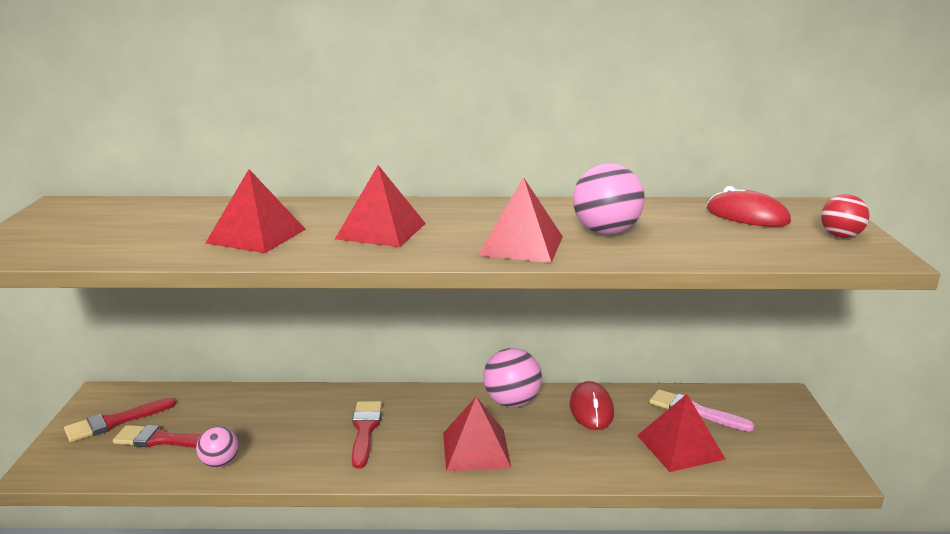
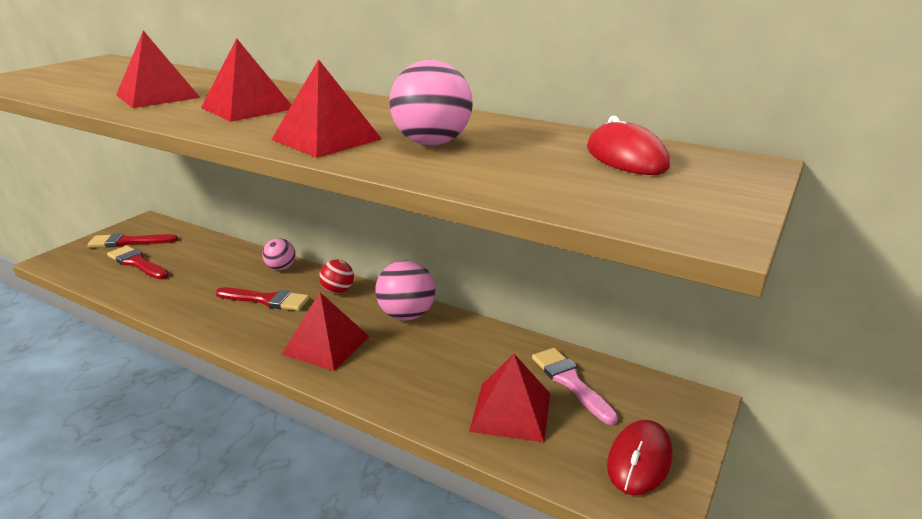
camera: 30 degrees right, 5 degrees up
pink ball [196,426,239,468] -> pink ball moved to [262,238,296,270]
red brush [352,401,382,469] -> red brush turned 75 degrees clockwise [216,287,309,311]
red mouse [570,381,614,430] -> red mouse moved to [607,420,672,495]
red ball [821,194,869,238] -> red ball moved to [319,259,354,294]

